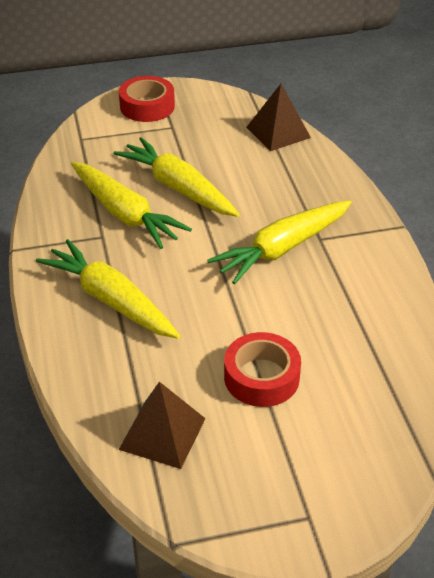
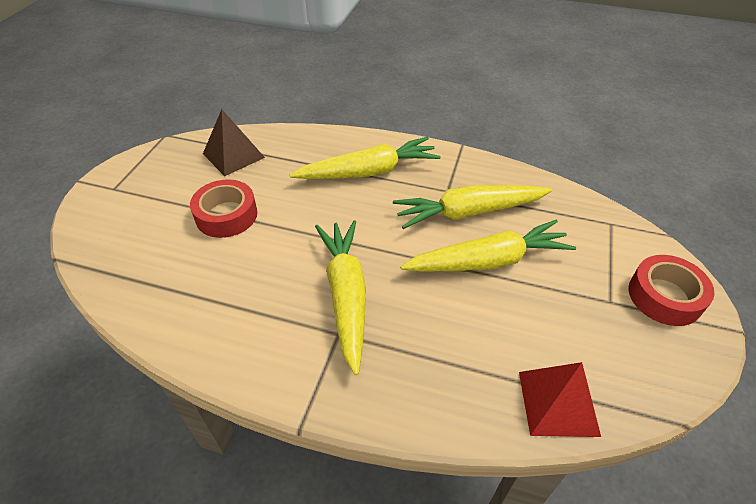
camera: 120 degrees right, 5 degrees up
brown pyramid [246,84,311,151] -> red pyramid [519,362,601,437]

